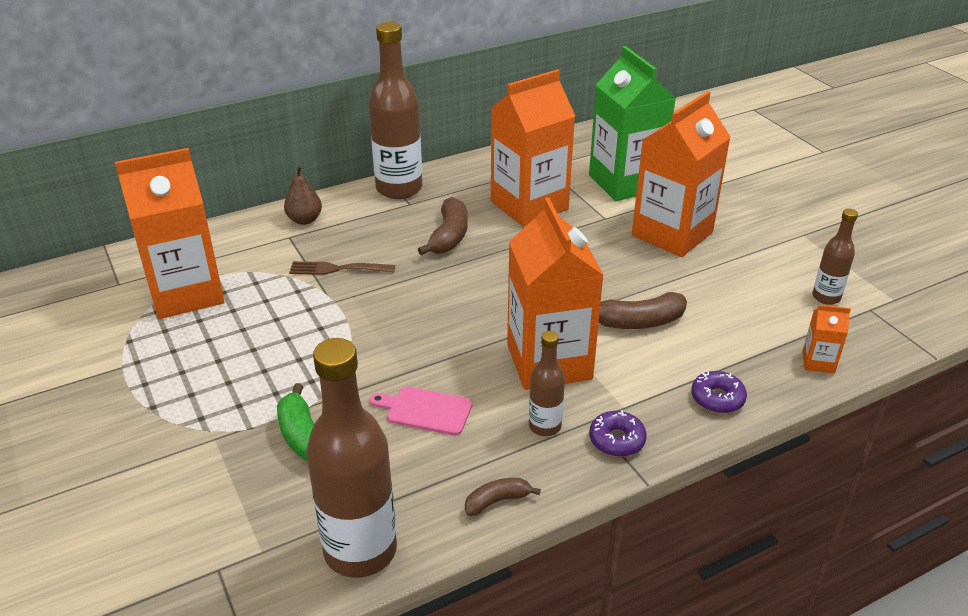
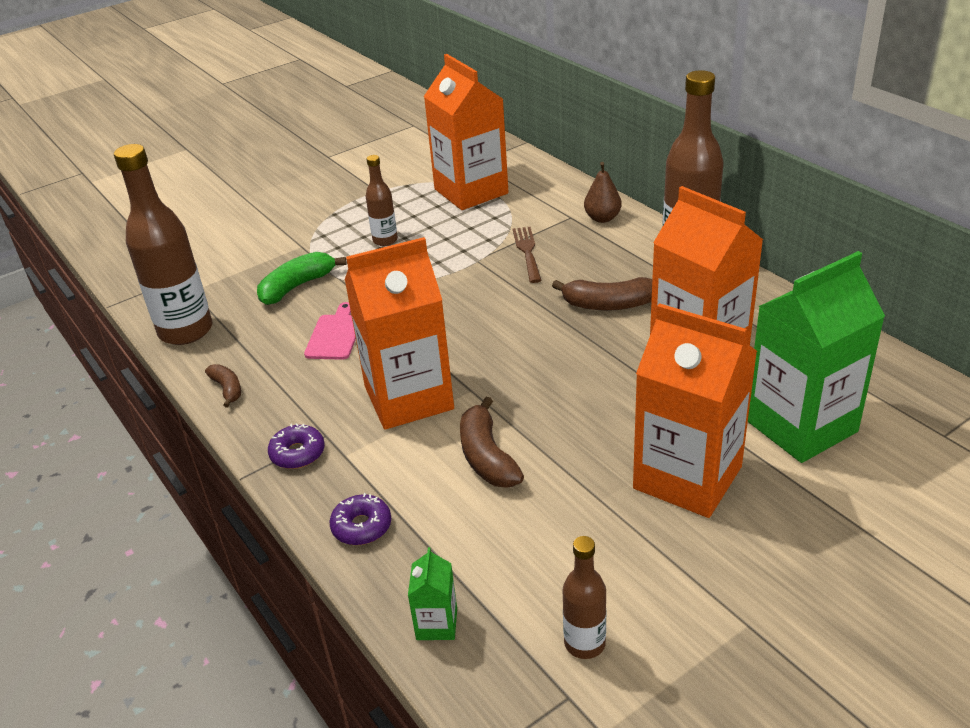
camera: 85 degrees right, 0 degrees up
brown bottle [529,331,565,436] -> brown bottle moved to [366,155,398,246]
orange carton [802,305,851,374] -> green carton [408,547,457,640]

